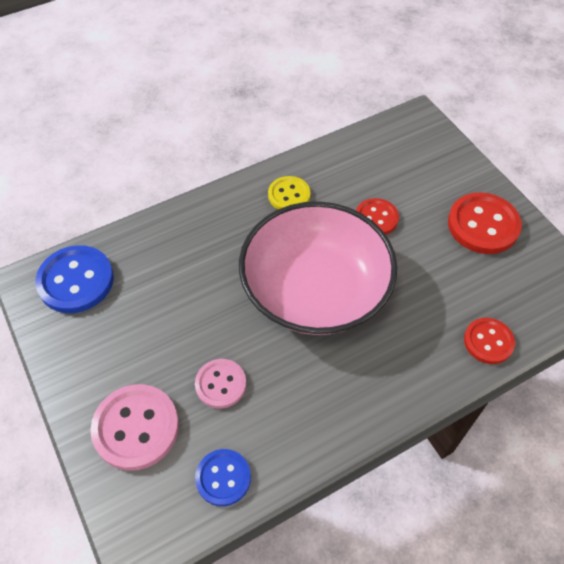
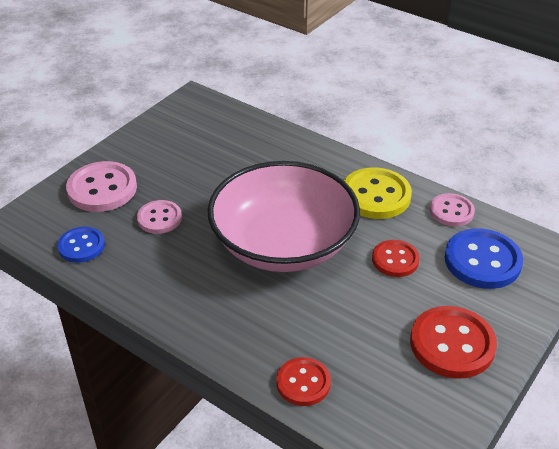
camera: 65 degrees right, 15 degrees down
blue button [35,245,114,313] -> blue button moved to [444,228,523,289]
yellow button [268,176,310,209] -> yellow button [344,167,412,219], size x1.62
none -> pink button [430,193,475,227]

